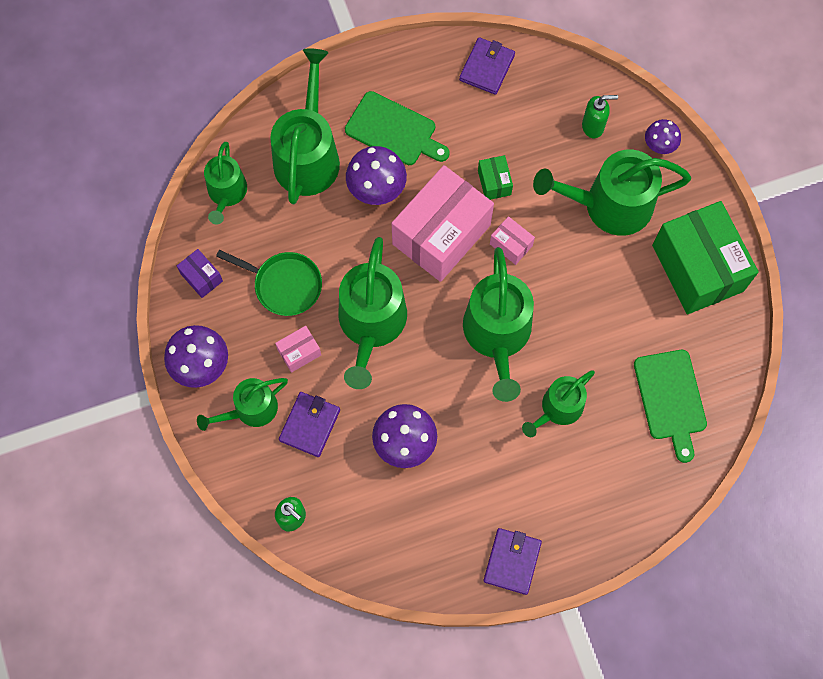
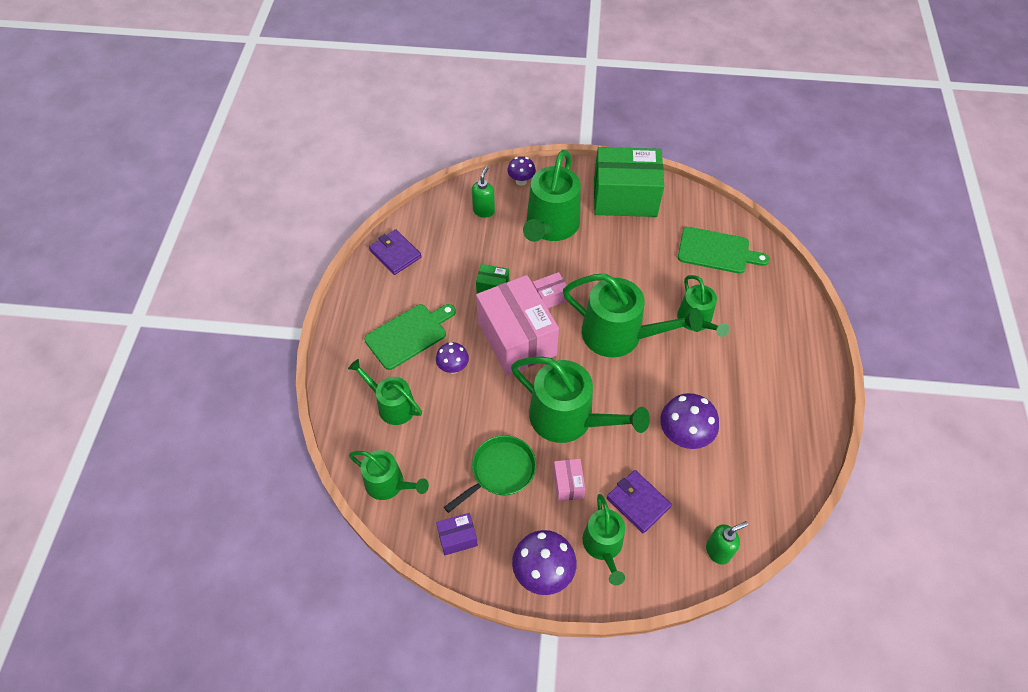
camera: 65 degrees left, 15 degrees down
green watering can [270,48,340,204] -> green watering can [348,359,422,425], size x0.60
purple mushroom [346,146,407,205] -> purple mushroom [436,342,469,374], size x0.60
purple wallet [483,528,542,595] -> none

